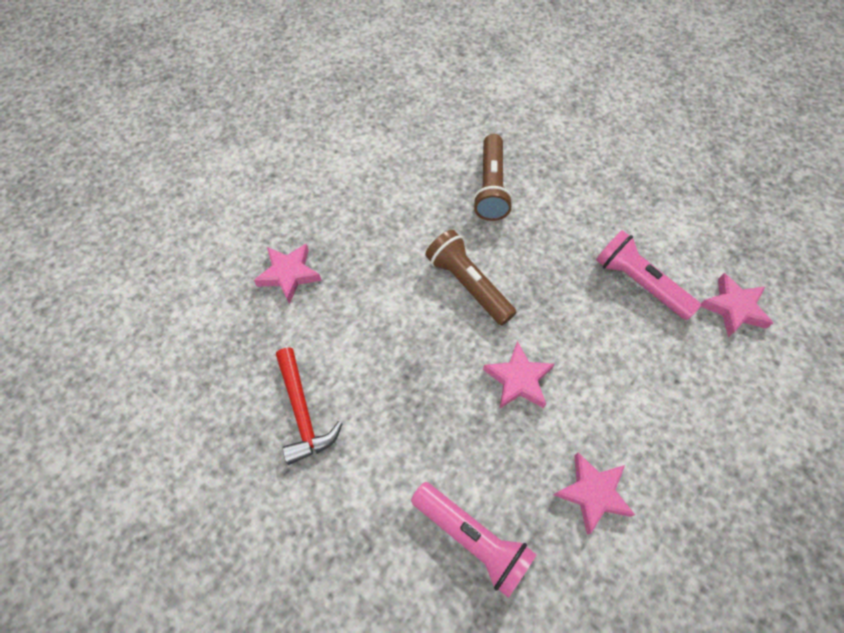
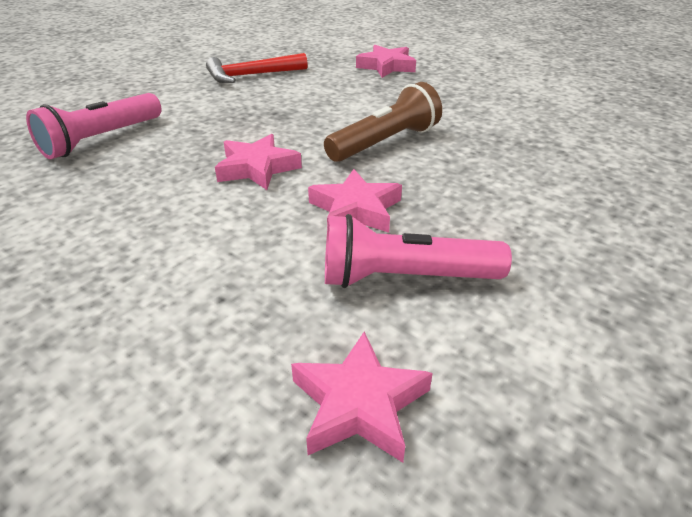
camera: 90 degrees right, 25 degrees down
brown flashlight [473,134,513,221] -> none
pink star [554,452,635,535] -> pink star moved to [308,169,402,233]
pink flashlight [596,230,701,320] -> pink flashlight turned 135 degrees counterclockwise [325,214,512,288]

